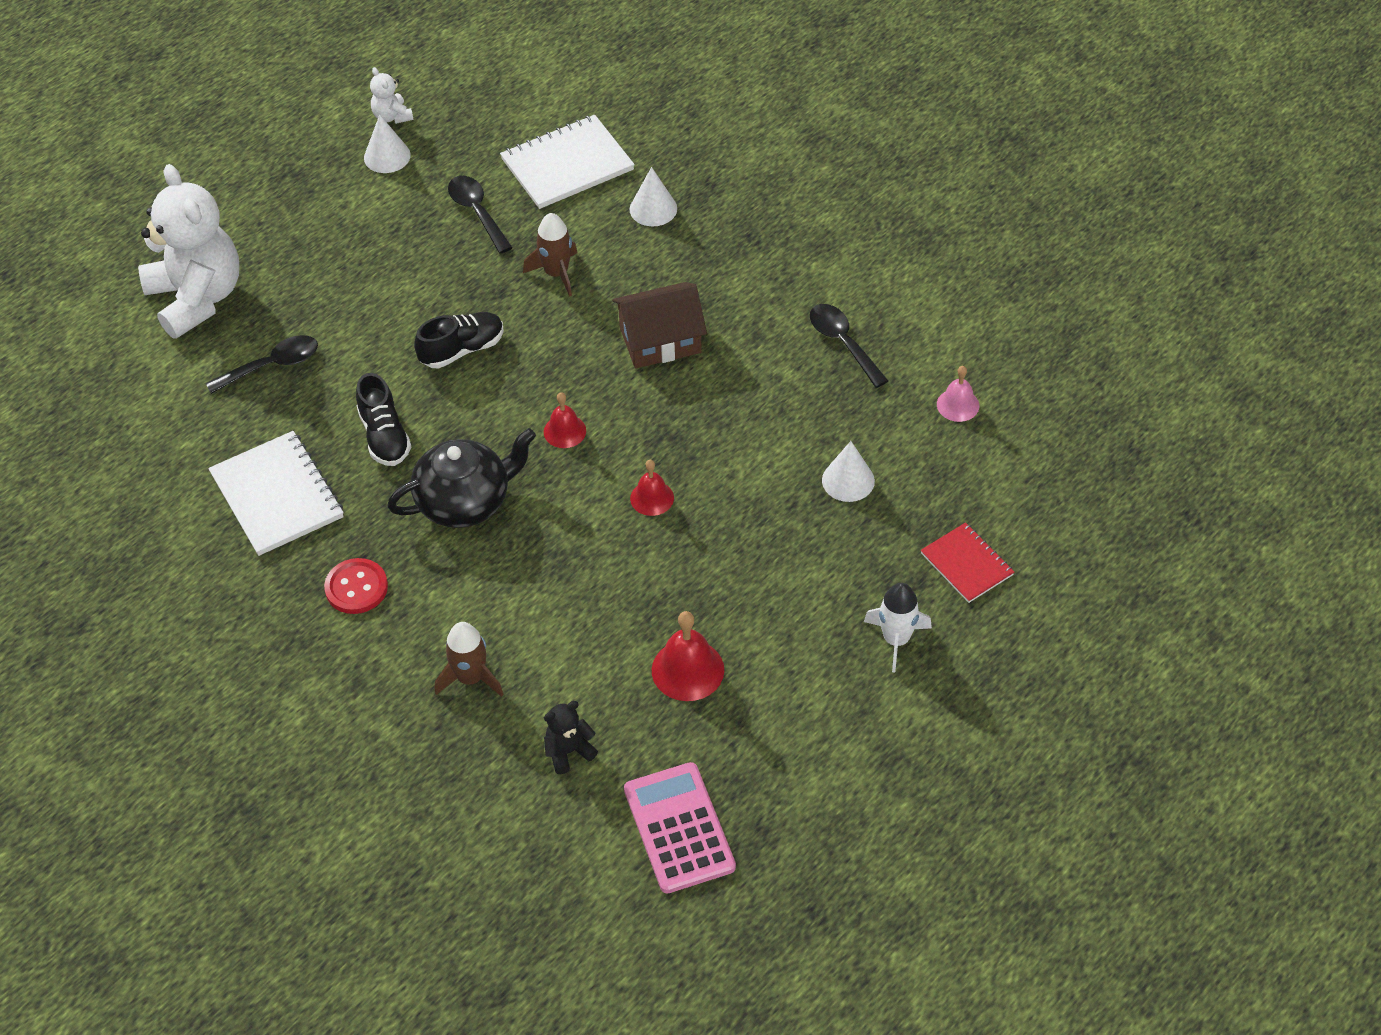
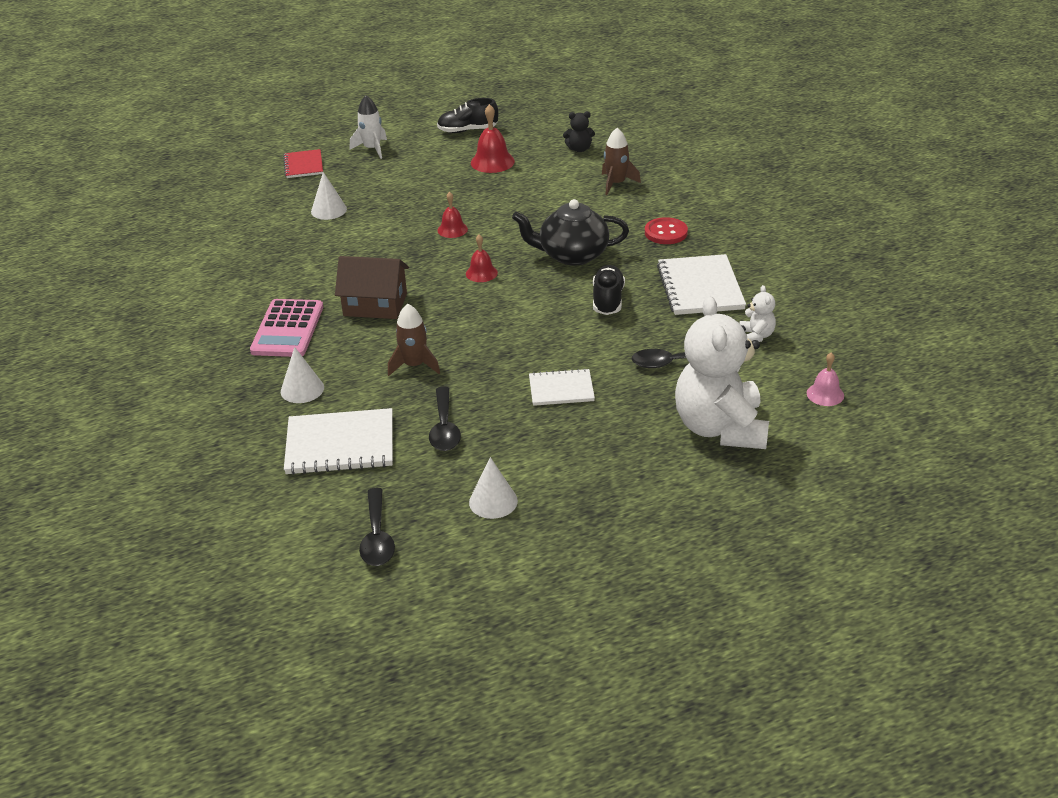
camera: 155 degrees left, 15 degrees down
white teddy bear [370,67,413,124] -> white teddy bear moved to [740,285,776,342]
black shoe [414,312,504,369] -> black shoe moved to [437,98,498,133]
pink calculator [624,762,736,894] -> pink calculator moved to [250,299,323,357]
black spoon [810,304,888,388] -> black spoon moved to [359,488,395,566]
pink bell [937,366,979,422] -> pink bell moved to [807,352,844,406]
none -> white notebook [529,368,595,406]

